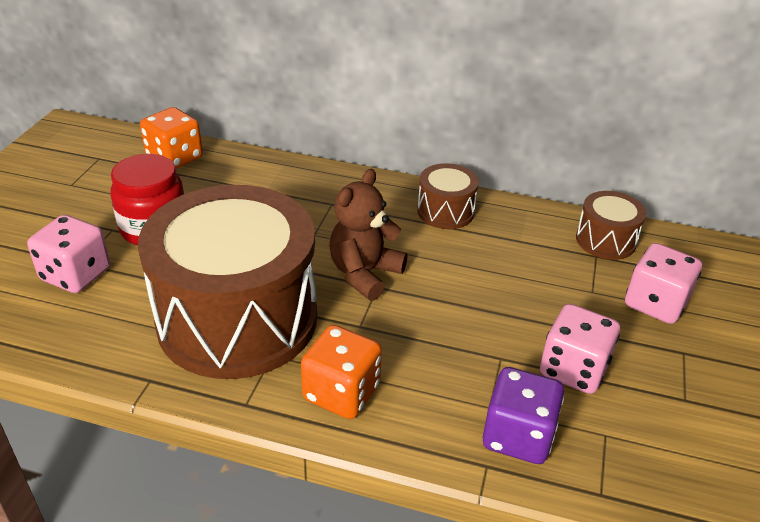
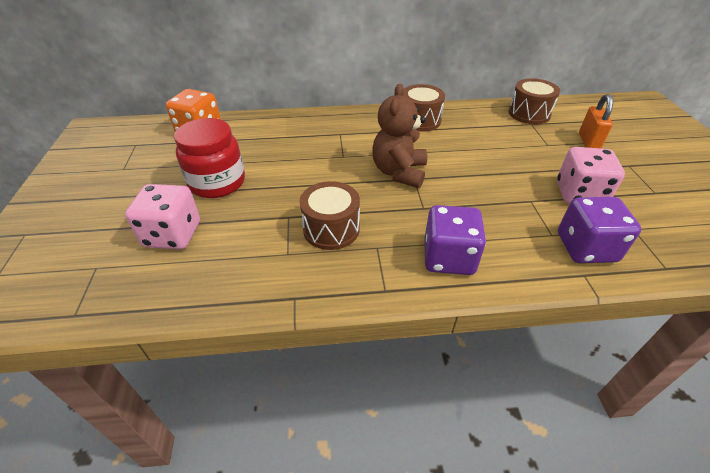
camera: 20 degrees left, 5 degrees up
brown drum [138,185,317,379] -> brown drum [299,181,360,250], size x0.43
orange dice [301,325,382,419] -> purple dice [424,205,486,275]
pink dice [625,243,702,324] -> orange padlock [579,94,613,148]

